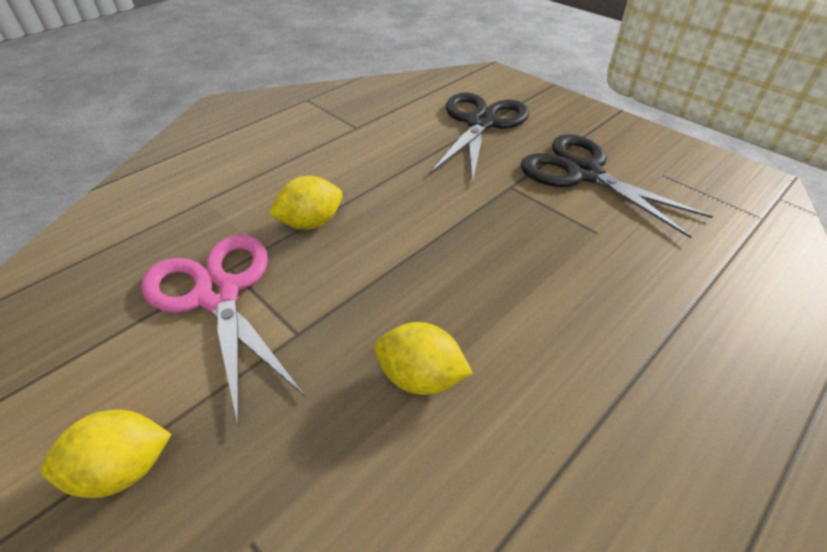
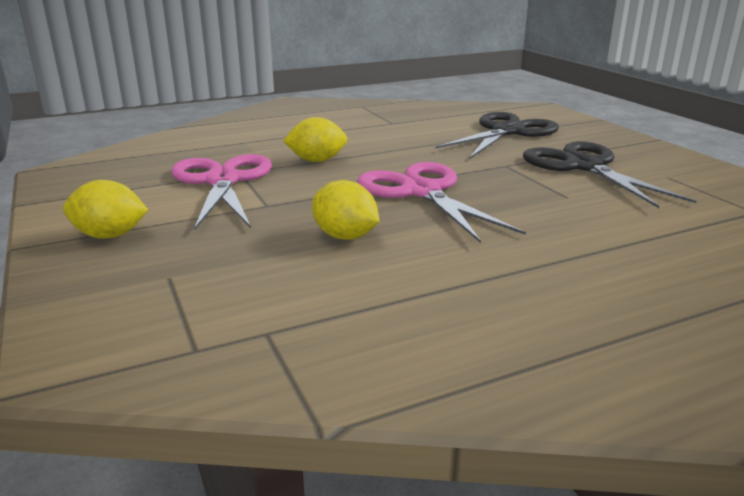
camera: 20 degrees right, 20 degrees down
none -> pink scissors [357,162,526,243]

